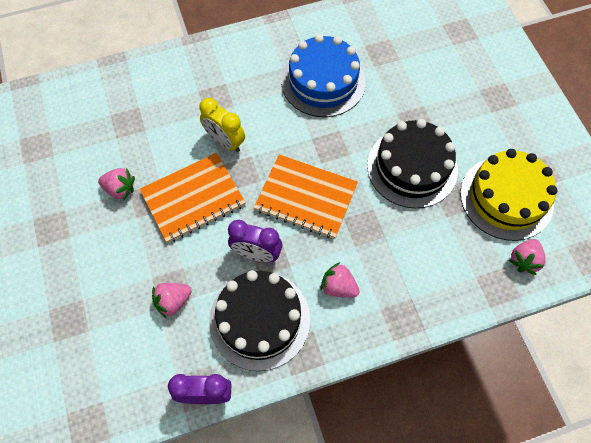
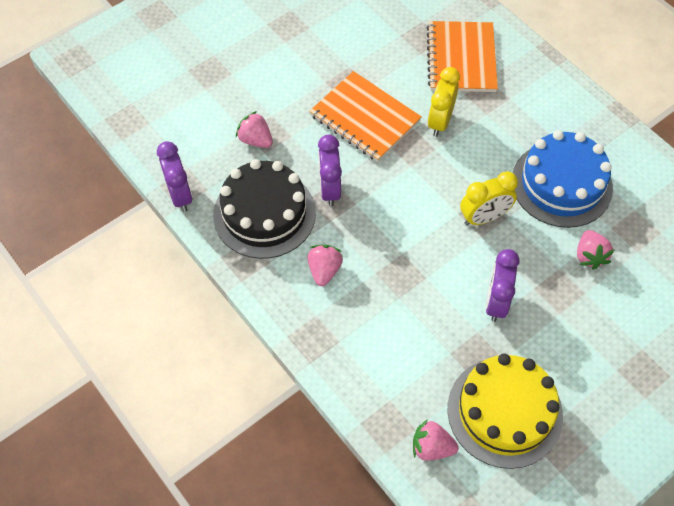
camera: 70 degrees right, 5 degrees down
pink strawberry [98,168,135,200] -> pink strawberry moved to [577,230,615,270]
orange notebook [254,154,358,239] -> orange notebook moved to [426,21,498,92]
black cake [367,119,458,208] -> purple clock [486,249,519,322]
none -> yellow clock [460,171,518,225]

